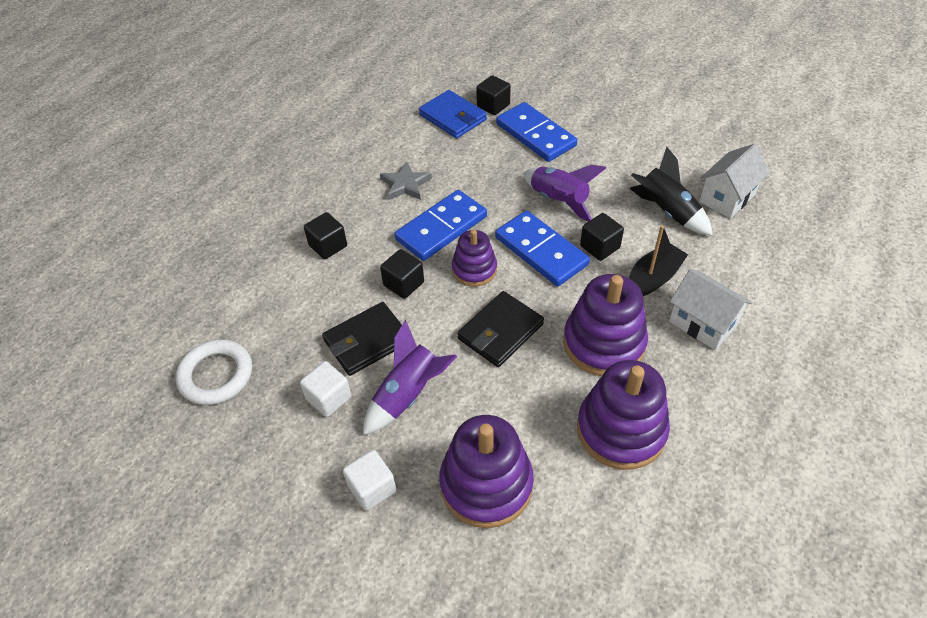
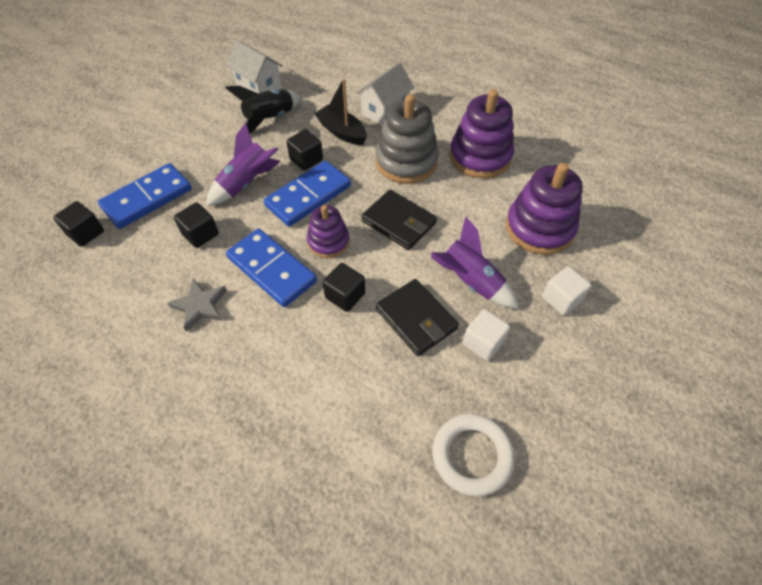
camera: 95 degrees left, 5 degrees up
black cube [304,212,347,259] -> black cube moved to [174,202,219,248]
blue wallet [419,90,487,138] -> none
purple stacking toy [563,274,648,376] -> grey stacking toy [375,94,439,184]

